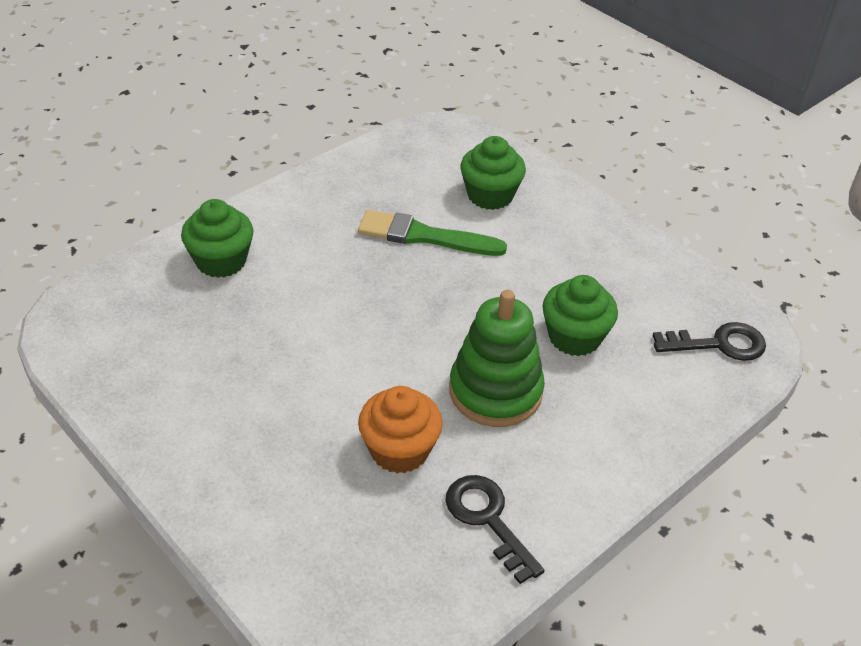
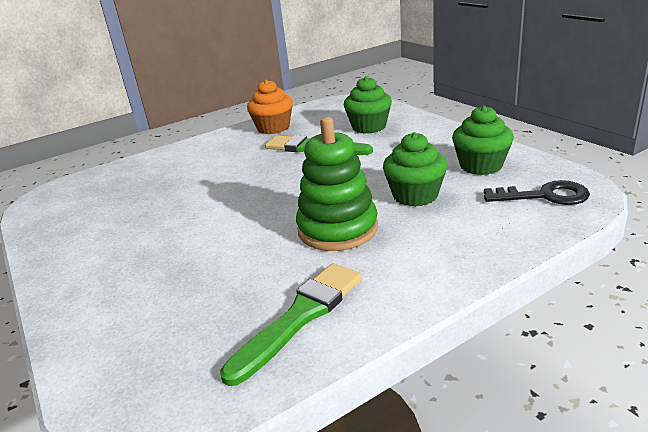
camera: 15 degrees right, 15 degrees down
green cupcake [181,199,254,278] -> green cupcake moved to [452,105,514,175]
orange cupcake [358,386,443,473] -> orange cupcake moved to [247,80,293,134]
black key [445,475,545,584] -> green brush [220,263,362,386]

